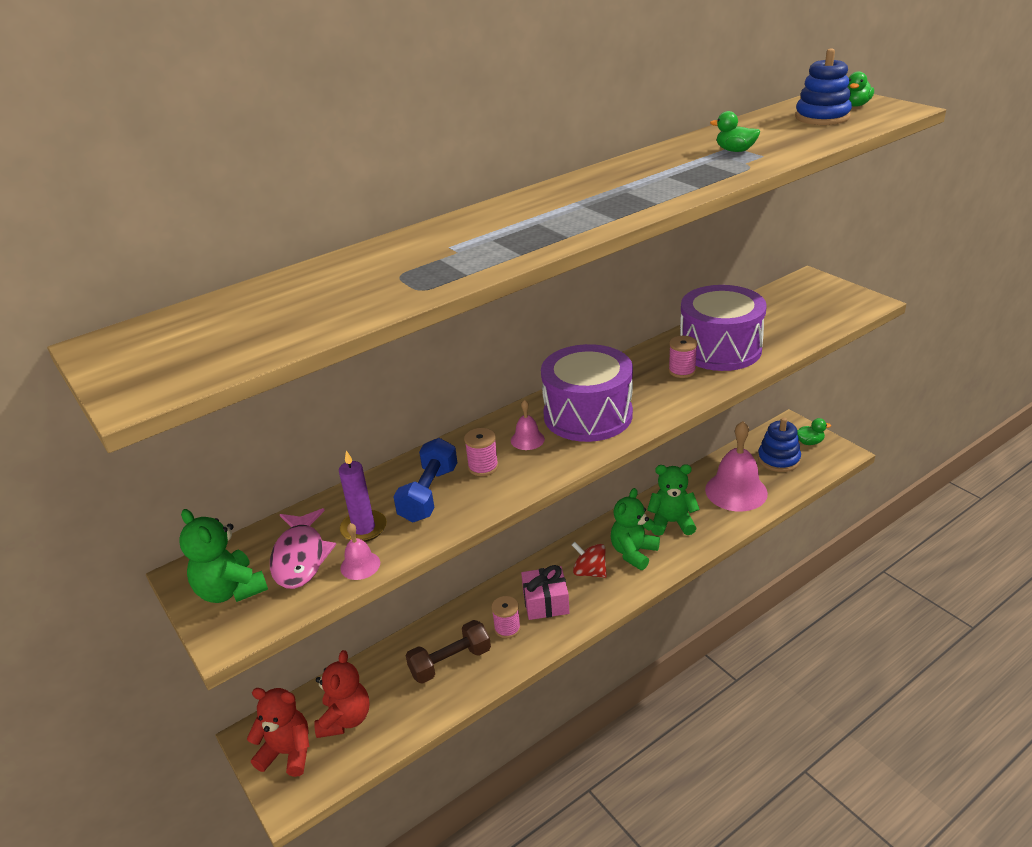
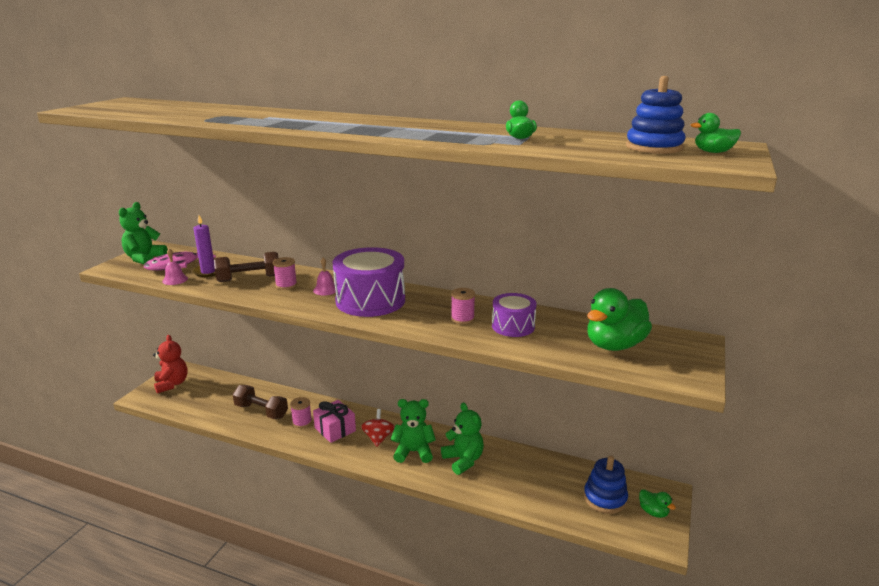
camera: 55 degrees right, 10 degrees down
red teddy bear [314,650,370,738] -> none
blue dumbbell [393,438,457,523] -> brown dumbbell [214,252,279,282]
purple drum [680,285,767,371] -> purple drum [492,293,537,337], size x0.57
pink bell [705,421,768,511] -> none
none -> green duck [587,288,652,351]

